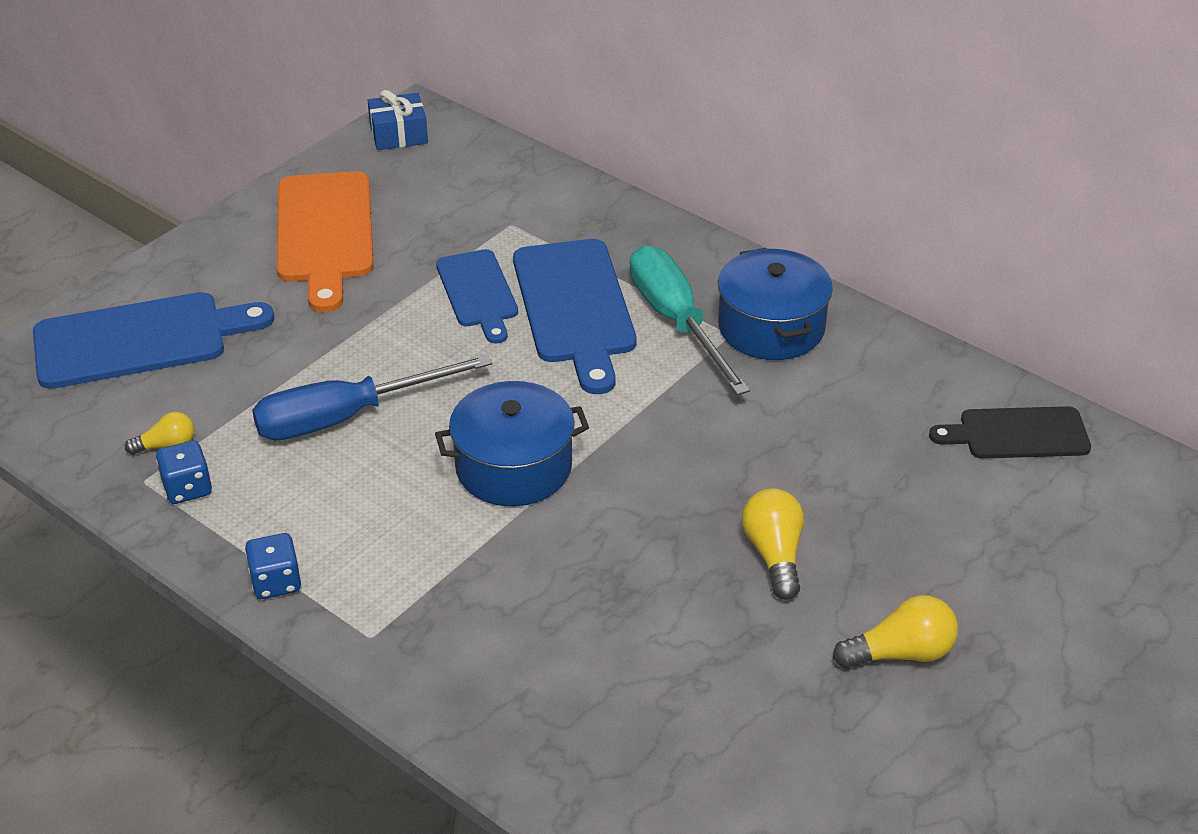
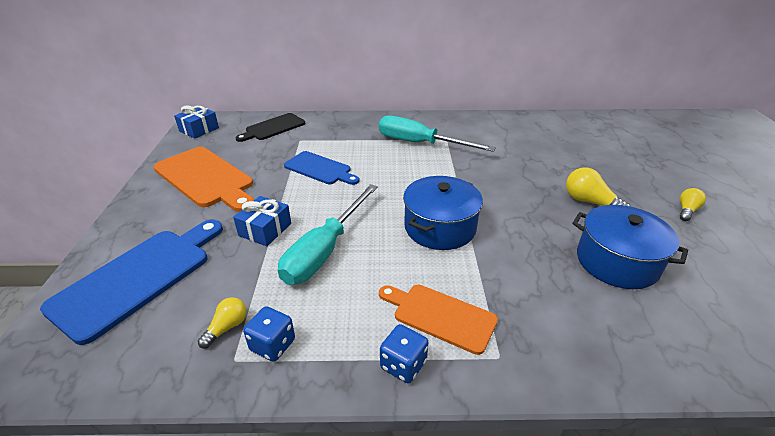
camera: 40 degrees left, 5 degrees down
blue screwdriver [252,355,492,440] -> turquoise screwdriver [278,184,378,285]
blue cutting board [513,239,637,394] -> none
blue pot [718,248,833,360] -> blue pot moved to [572,205,688,289]
yellow light bulb [833,595,958,669] -> yellow light bulb [680,188,706,221], size x0.63
black cutting board [929,406,1091,459] -> black cutting board moved to [235,113,305,142]
none -> blue gift [233,196,291,246]
none -> orange cutting board [379,285,498,355]

